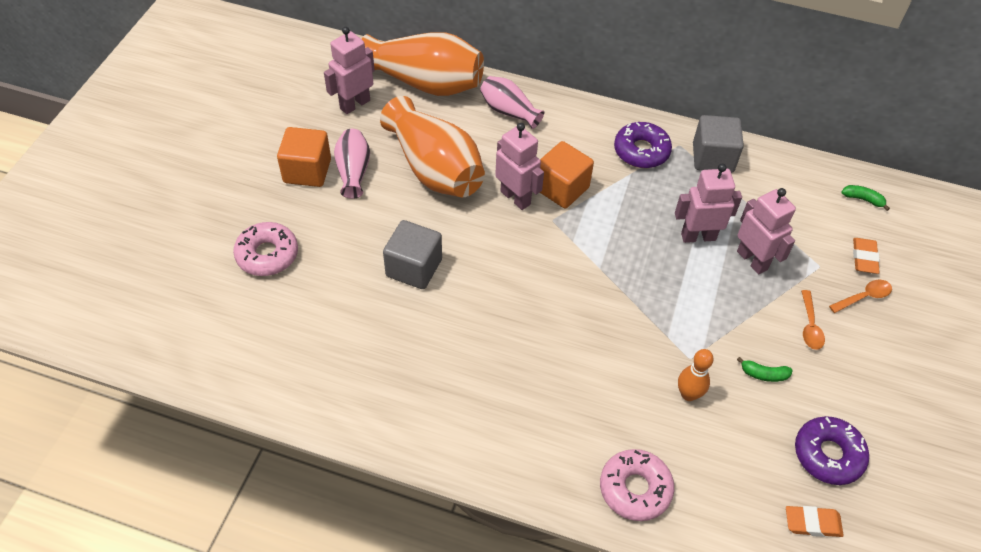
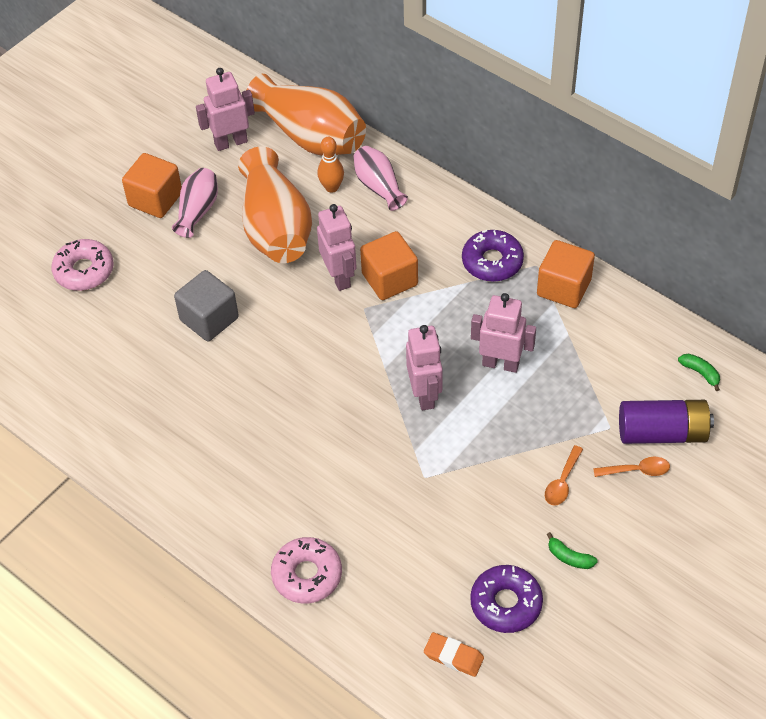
camera: 25 degrees right, 0 degrees up
orange bowling pin [678,349,714,401] -> orange bowling pin moved to [317,137,344,193]
grey cube [693,115,744,173] -> orange cube [537,240,595,308]
pink robot [737,188,796,274] -> pink robot moved to [406,325,443,410]
green banana [737,357,793,382] -> green banana moved to [547,532,598,569]
orange eraser [853,238,880,274] -> purple battery [619,400,714,444]

